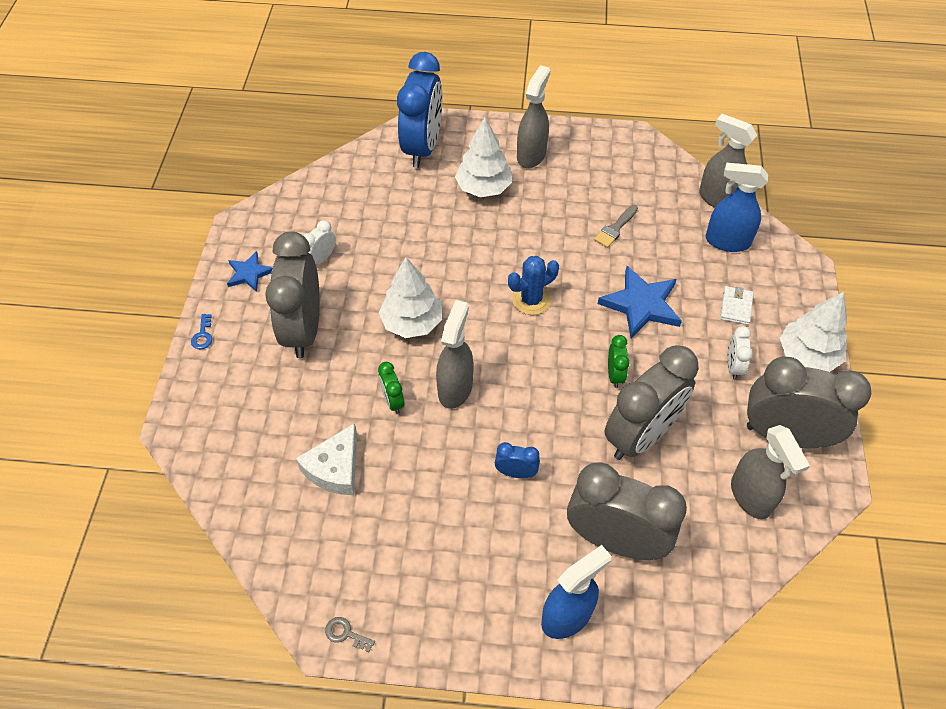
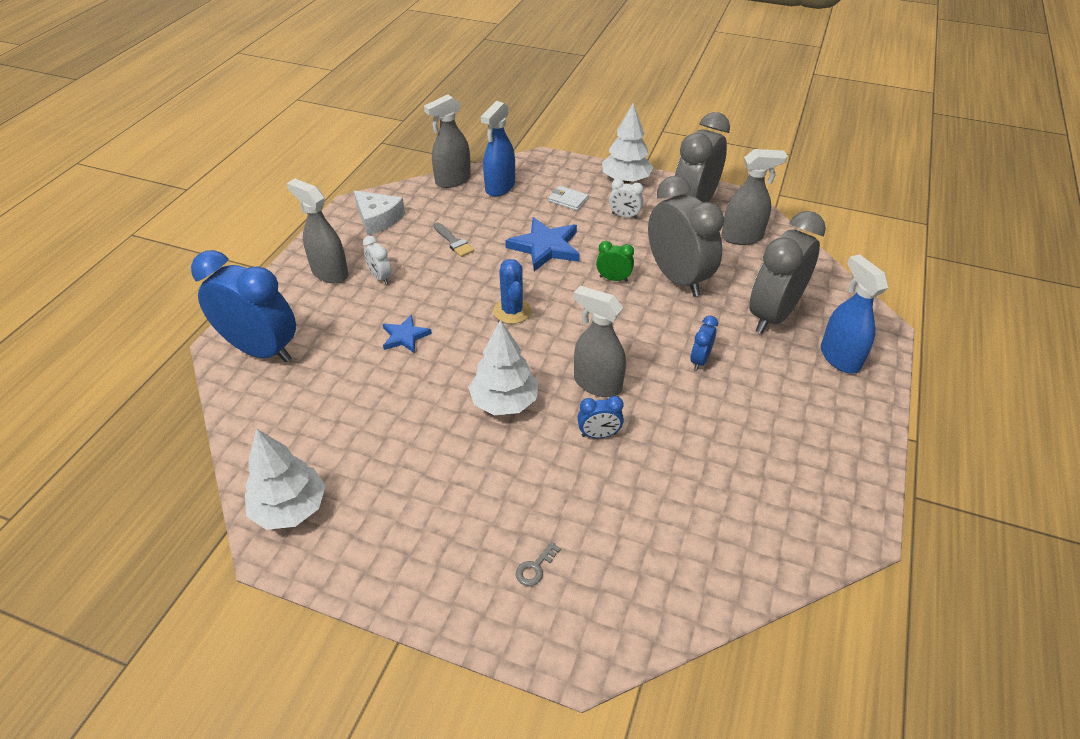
camera: 75 degrees left, 10 degrees down
blue key [191,314,212,349] -> none
blue star [227,251,272,292] -> blue star moved to [383,314,432,353]
grey clock [265,231,320,358] -> none
white cheese [296,423,357,495] -> white cheese moved to [354,190,405,235]
white clock [303,220,336,264] -> white clock moved to [363,236,392,284]
grey key [325,617,375,652] -> grey key moved to [516,541,561,586]
green clock [378,362,404,414] -> blue clock [577,396,624,438]
white tree [455,117,512,197] -> white tree moved to [245,429,326,530]

